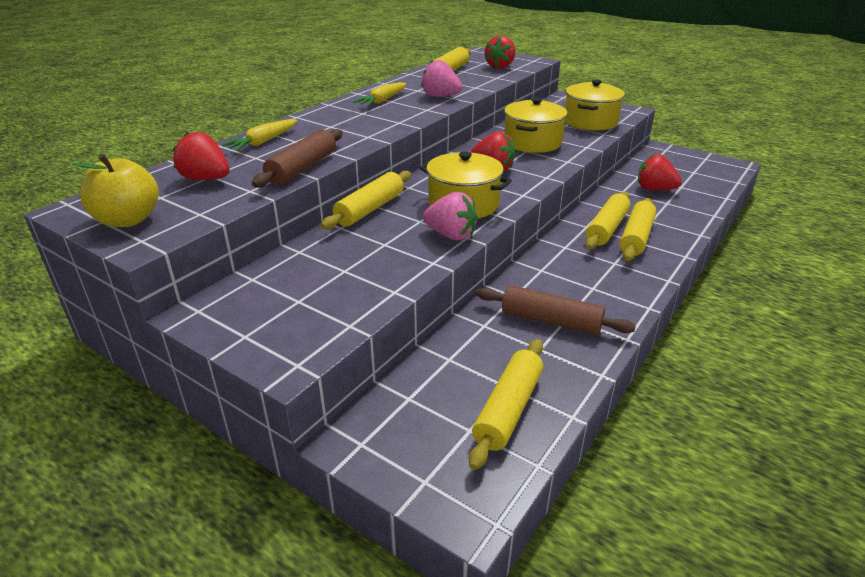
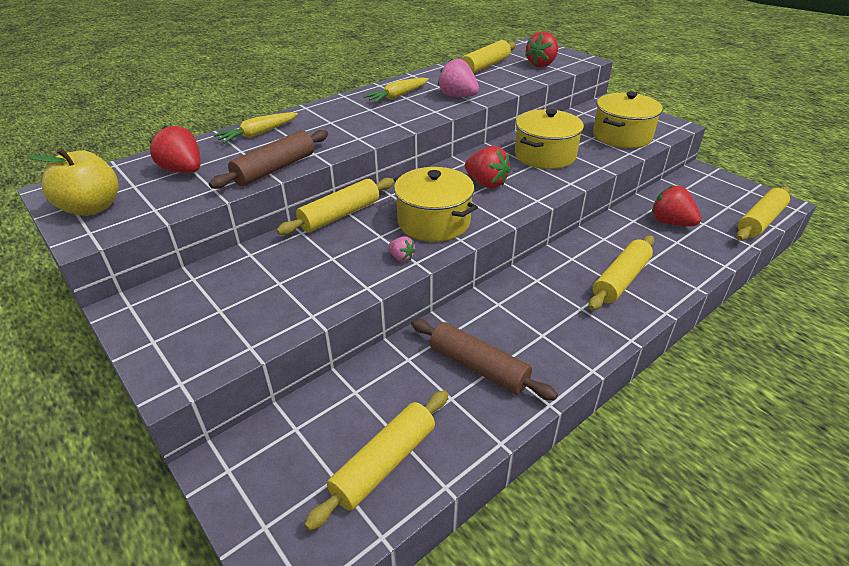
camera: 15 degrees right, 5 degrees up
pink strawberry [423,192,478,240] -> pink strawberry [388,236,416,262], size x0.52
yellow rolling pin [585,192,631,249] -> yellow rolling pin moved to [736,186,790,241]

